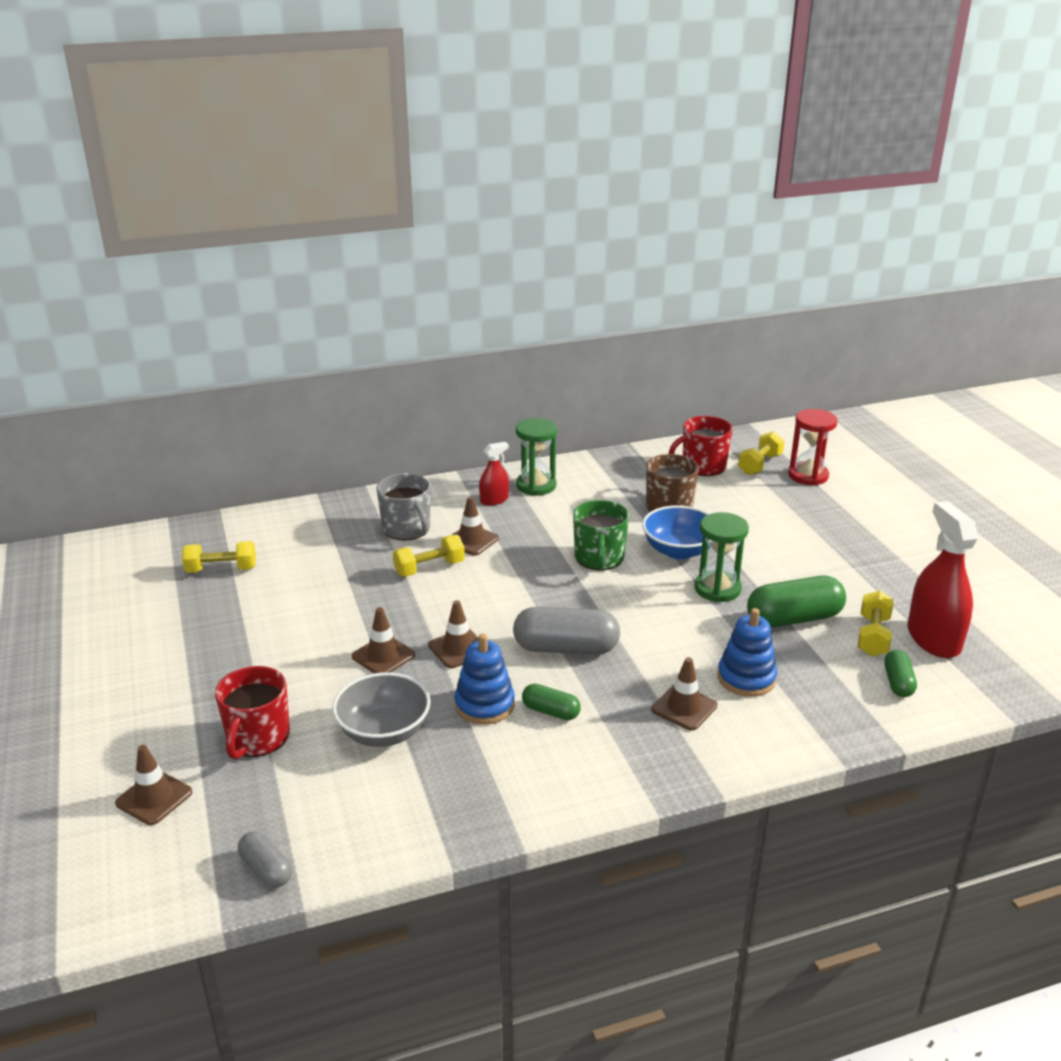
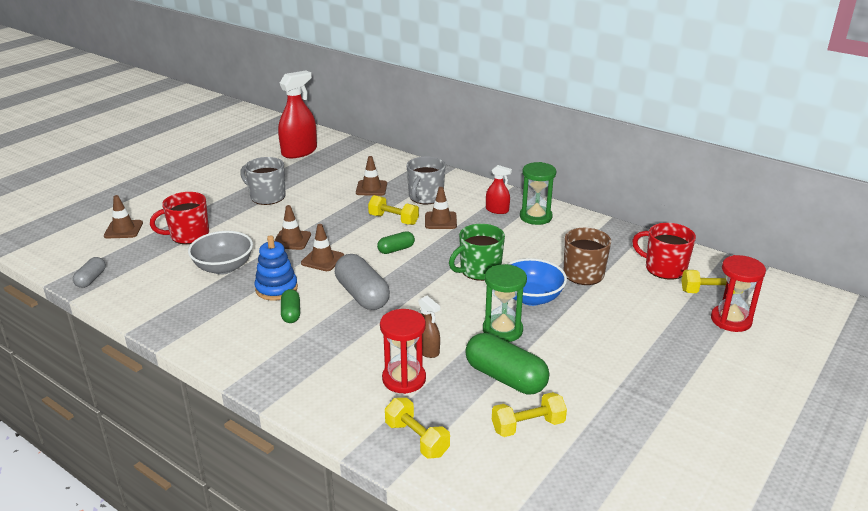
camera: 55 degrees right, 0 degrees up
yellow dumbbell [182,541,256,573] -> yellow dumbbell moved to [385,398,450,459]
brown traffic cone [651,657,717,731] -> brown traffic cone moved to [356,156,387,196]
blue stacking toy [718,608,777,697] -> red hourglass [380,309,426,394]
green capsule [884,650,917,697] -> green capsule moved to [377,231,415,254]
red spray bottle [907,501,978,658] -> red spray bottle moved to [278,71,317,158]
none -> grey mug [240,157,286,205]
none -> brown spray bottle [414,296,440,358]

